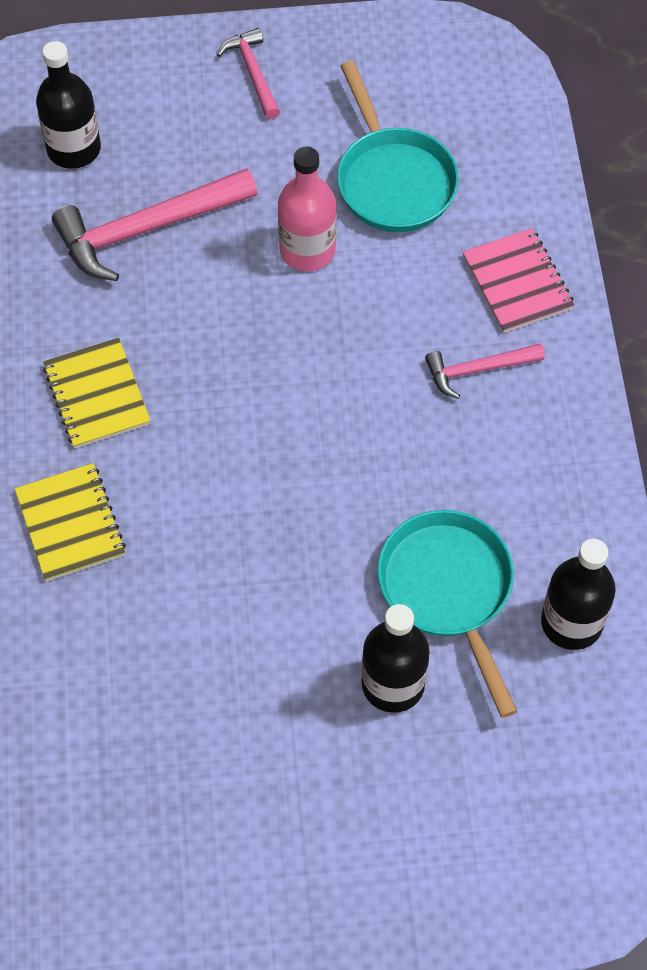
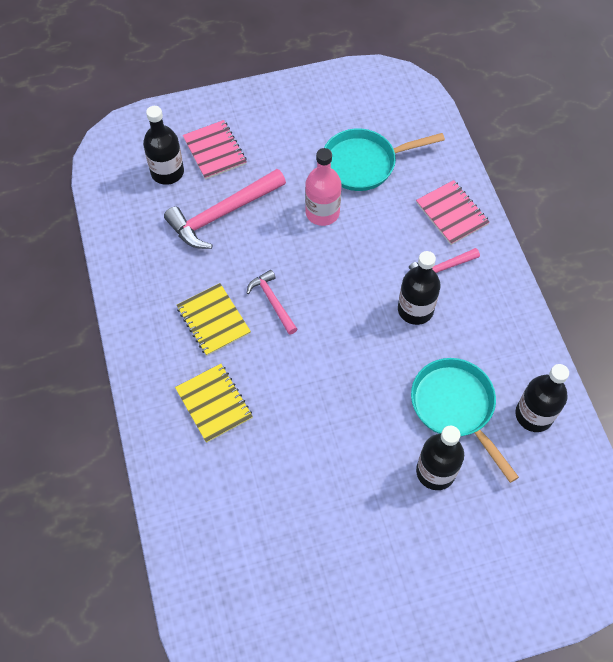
camera: 10 degrees left, 0 degrees up
pink hammer [217,28,280,119] -> pink hammer moved to [247,270,297,335]
turquoise pan [337,61,459,232] -> turquoise pan turned 105 degrees clockwise [324,129,445,191]
none -> pink notebook [183,120,247,180]
none -> black bottle [398,251,441,325]

